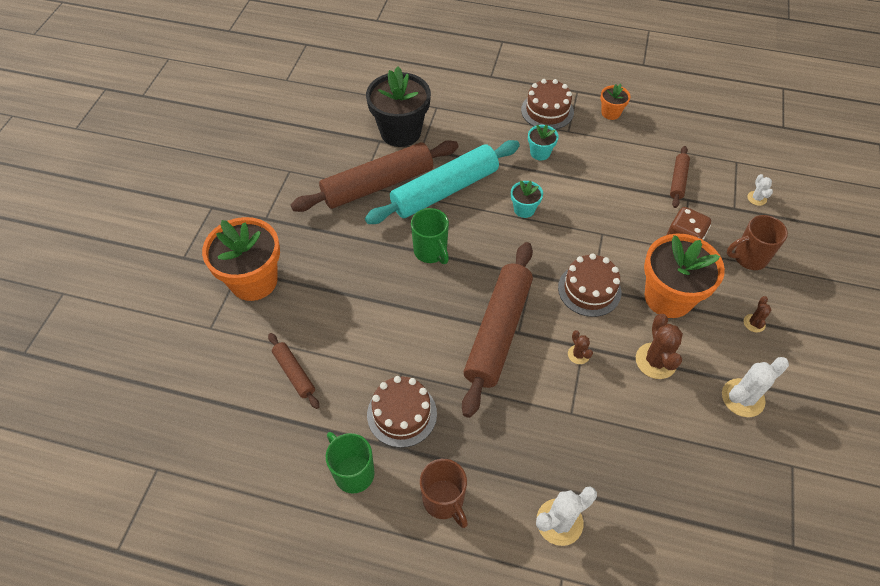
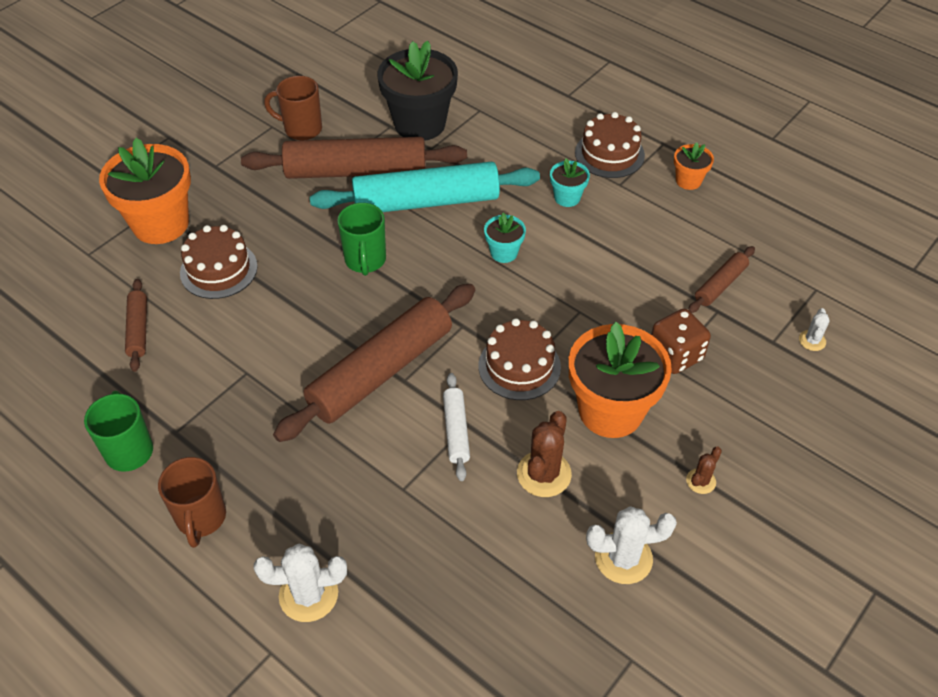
camera: 25 degrees right, 5 degrees down
brown cake [367,376,437,448] -> brown cake moved to [180,225,258,299]
brown cactus [568,330,593,364] -> white rolling pin [443,373,470,481]
brown mug [727,215,788,270] -> brown mug moved to [264,76,322,141]

